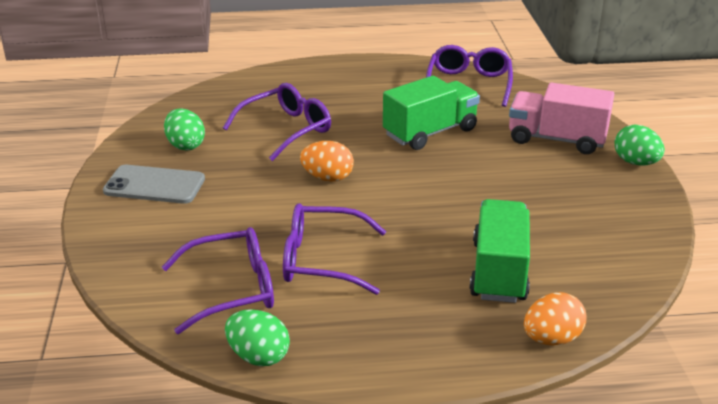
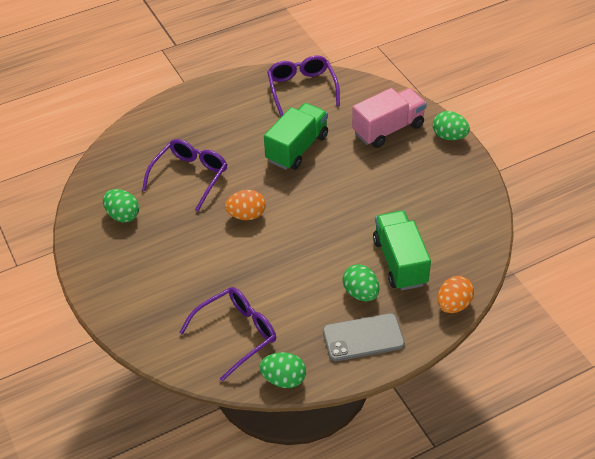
camera: 20 degrees left, 15 degrees up
grey phone [103,165,205,204] -> grey phone moved to [323,313,405,361]
purple glasses [283,203,386,295] -> none
pink truck [509,82,614,154] -> pink truck turned 150 degrees clockwise [352,88,427,148]
none -> green egg [343,264,379,301]

